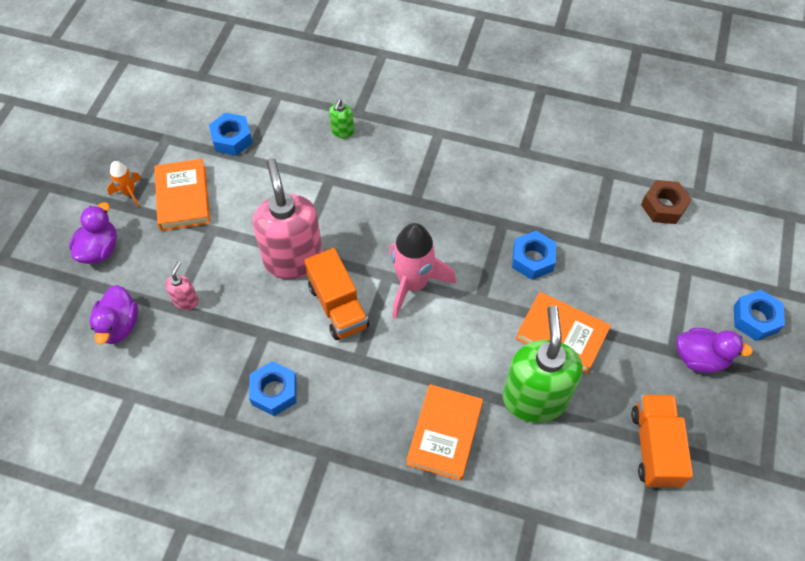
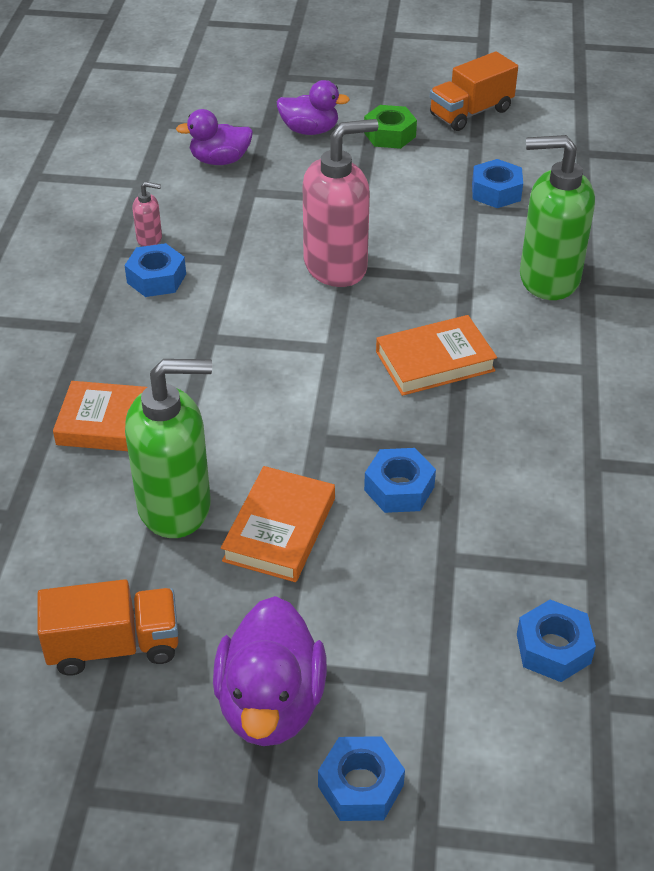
camera: 80 degrees right, 15 degrees down
orange rocket [107,161,141,207] -> green nut [364,105,417,149]
orange book [154,159,210,231] -> orange book moved to [376,315,497,396]
pink soap dispenser [165,261,199,310] -> pink soap dispenser moved to [132,182,162,247]
orange truck [304,248,369,340] -> orange truck moved to [430,51,518,131]
green soap dispenser [329,99,354,139] -> green soap dispenser [520,135,595,300], size x2.33
pink rocket [389,223,456,319] -> none
brown nut [641,180,691,224] -> blue nut [517,600,596,682]
purple duck [676,328,753,373] -> purple duck [213,596,327,746], size x1.52

